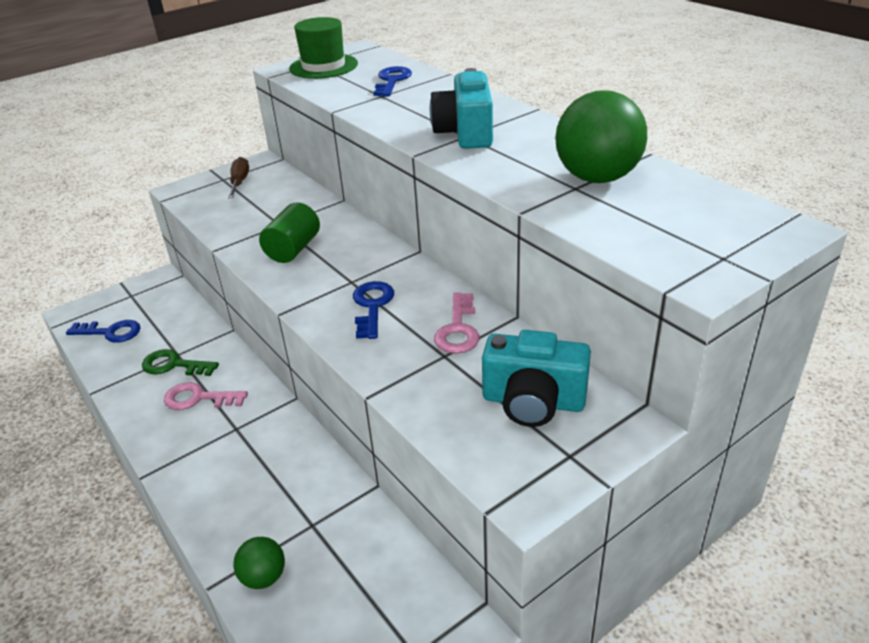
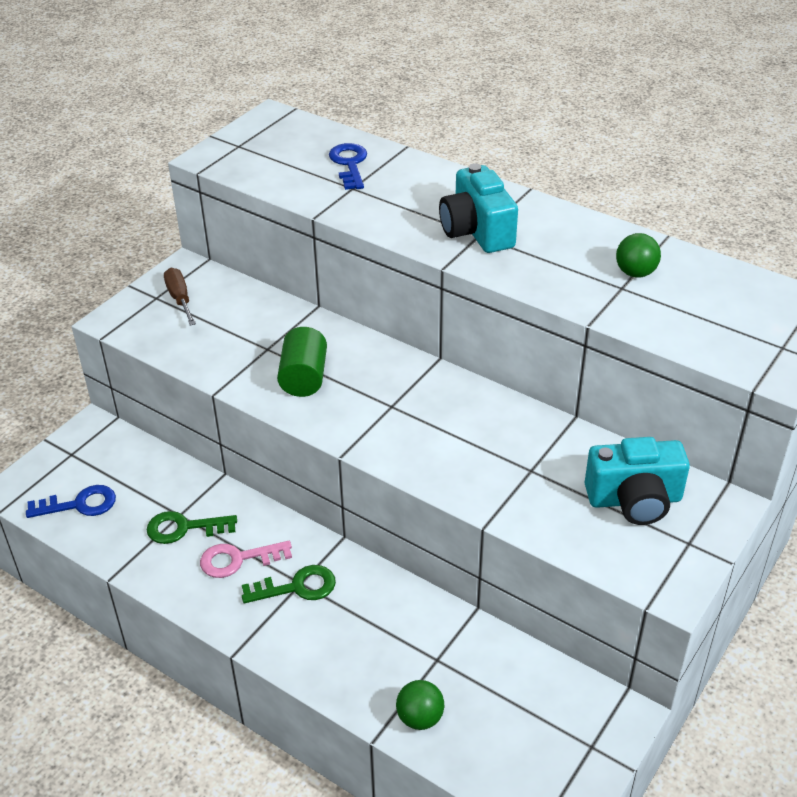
camera: 20 degrees left, 5 degrees up
green hat [289,17,358,79] -> none
blue key [353,281,394,339] -> none
pink key [434,292,479,354] -> none
green ball [555,90,647,183] -> green ball [616,233,661,278], size x0.52
none -> green key [242,565,336,603]

